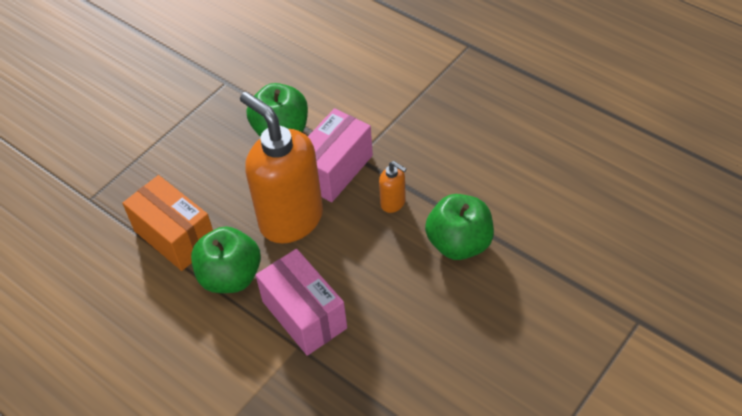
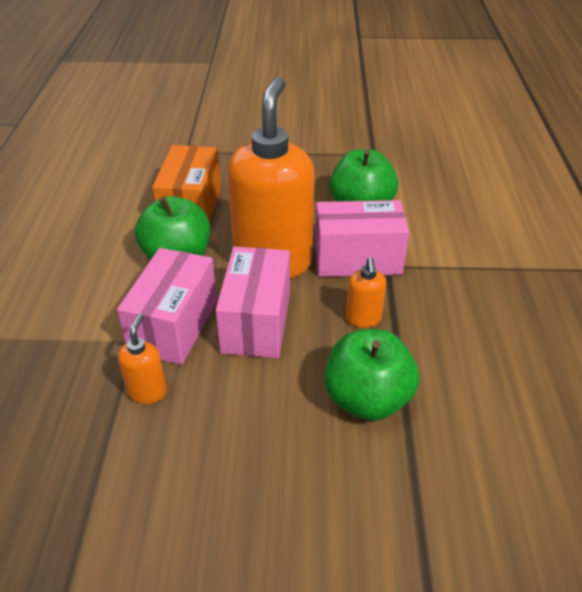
camera: 50 degrees right, 10 degrees down
none -> orange soap dispenser [118,314,167,404]
none -> pink box [216,246,290,358]

